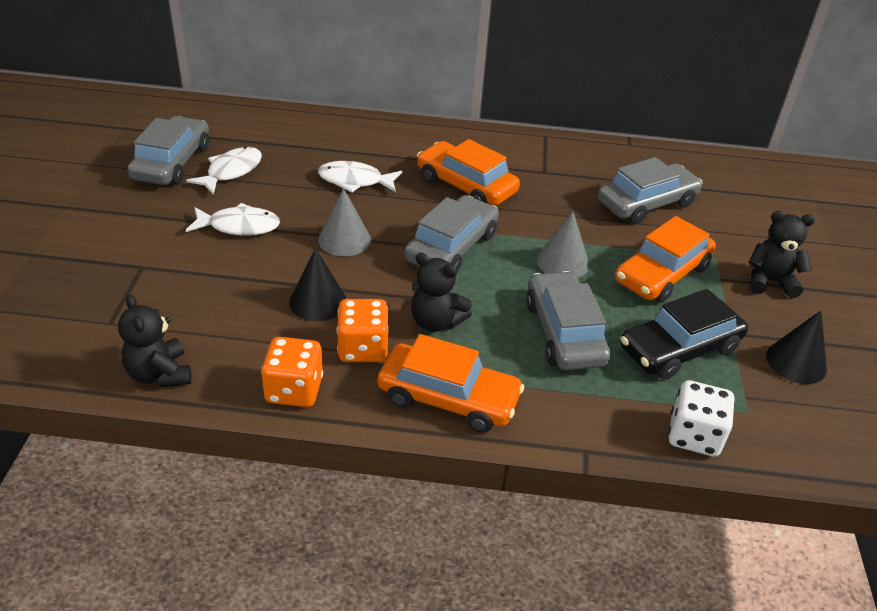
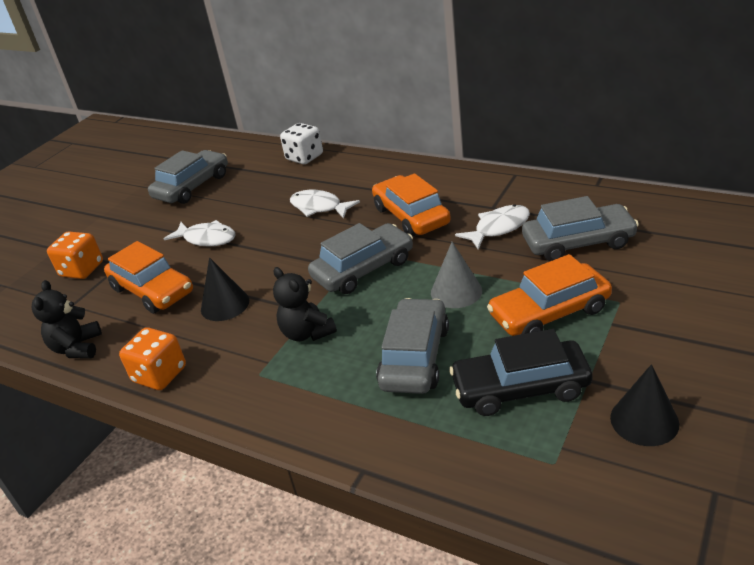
camera: 30 degrees right, 5 degrees down
white fish [186,146,262,194] -> white fish moved to [455,204,530,250]
grey cone [318,188,371,256] -> none
orange dice [337,299,389,362] -> orange dice moved to [47,231,103,279]
orange car [378,334,524,433] -> orange car moved to [104,241,193,314]
white dice [668,380,735,457] -> white dice moved to [280,123,323,164]
black teddy bear [749,211,815,298] -> none

